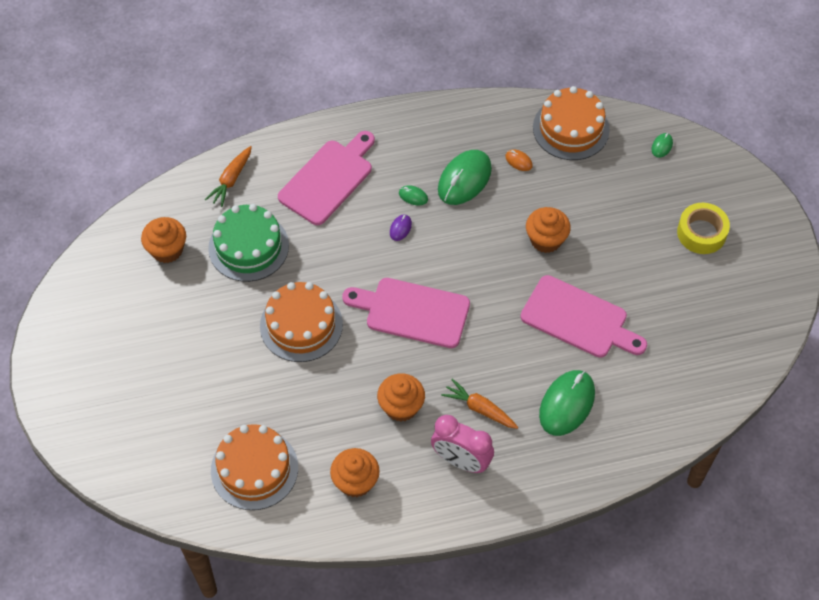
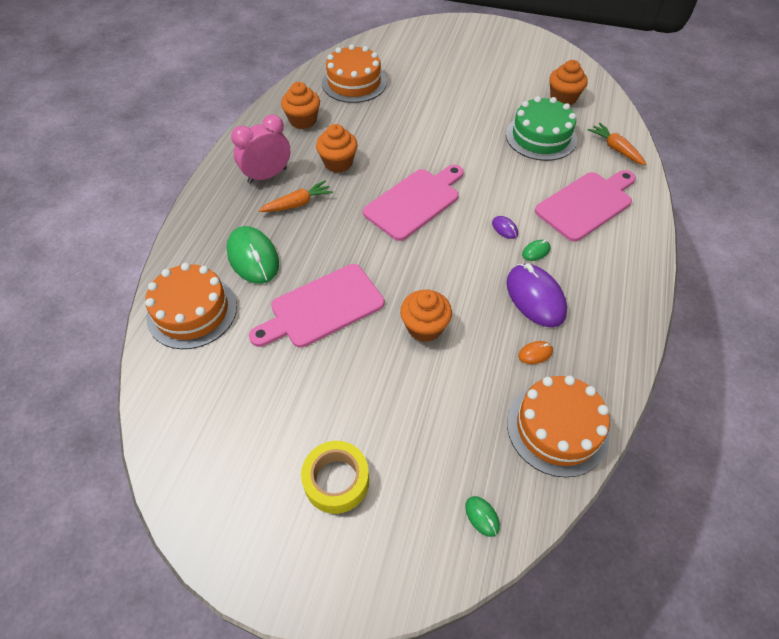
camera: 120 degrees right, 5 degrees down
orange cake [260,282,343,362] -> orange cake moved to [145,263,237,349]
pink cutting board [278,131,375,225] -> pink cutting board turned 105 degrees counterclockwise [535,170,636,242]
green mouse [438,150,492,205] -> purple mouse [506,263,567,327]

